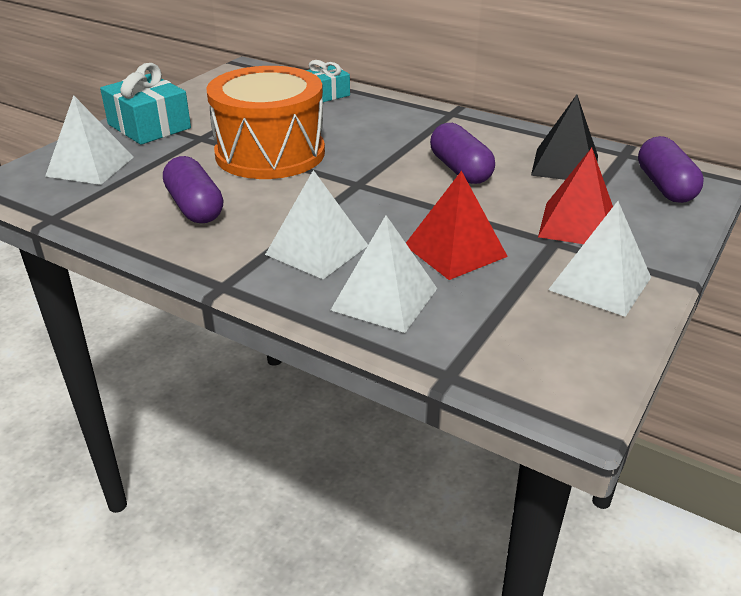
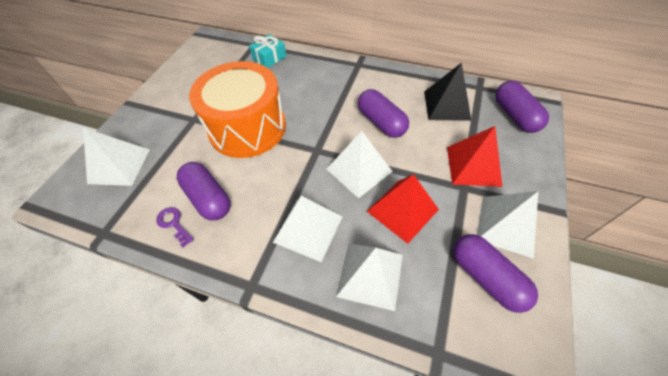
camera: 10 degrees left, 20 degrees up
turquoise gift [100,63,191,145] -> none
none -> purple key [156,207,194,247]
none -> white pyramid [327,131,393,199]
none -> purple capsule [453,234,538,313]

